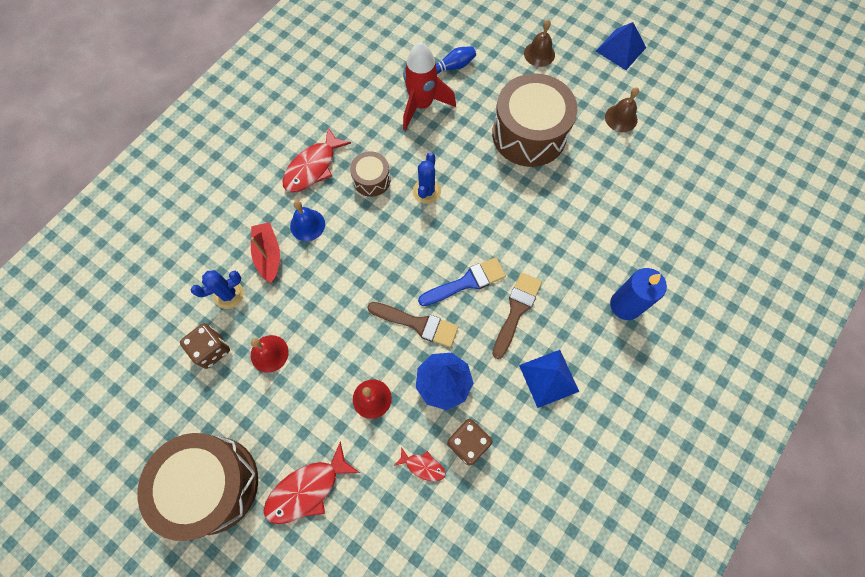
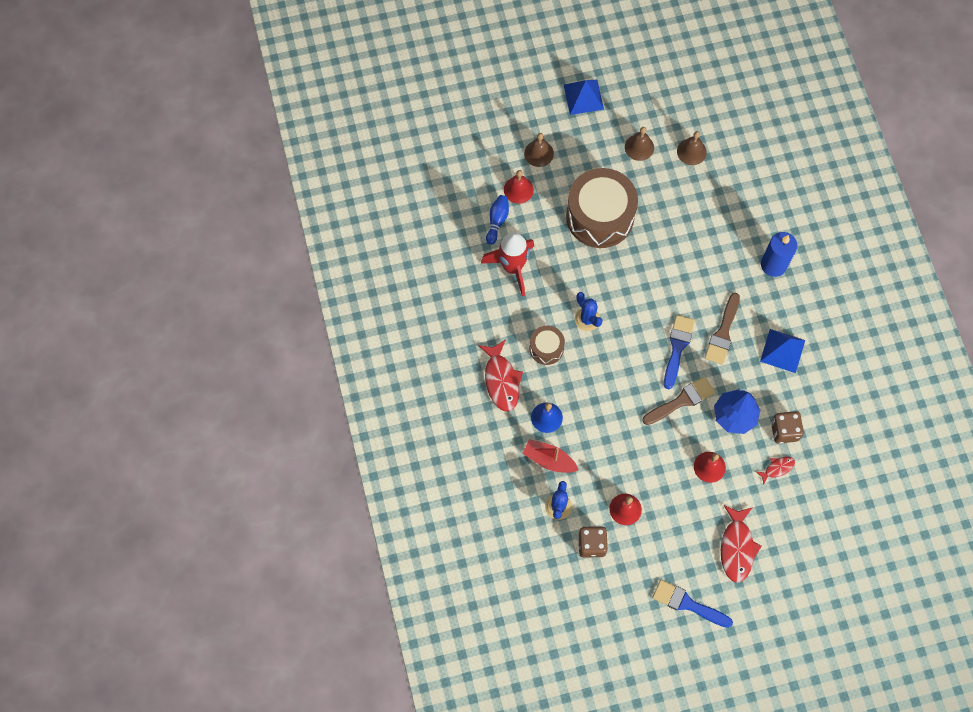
camera: 50 degrees left, 0 degrees up
brown drum [138,433,258,541] -> blue brush [652,580,733,628]
brown brush [492,272,542,359] -> brown brush turned 135 degrees counterclockwise [705,293,740,365]
none -> red bell [504,170,534,204]
none -> brown bell [677,131,707,165]

